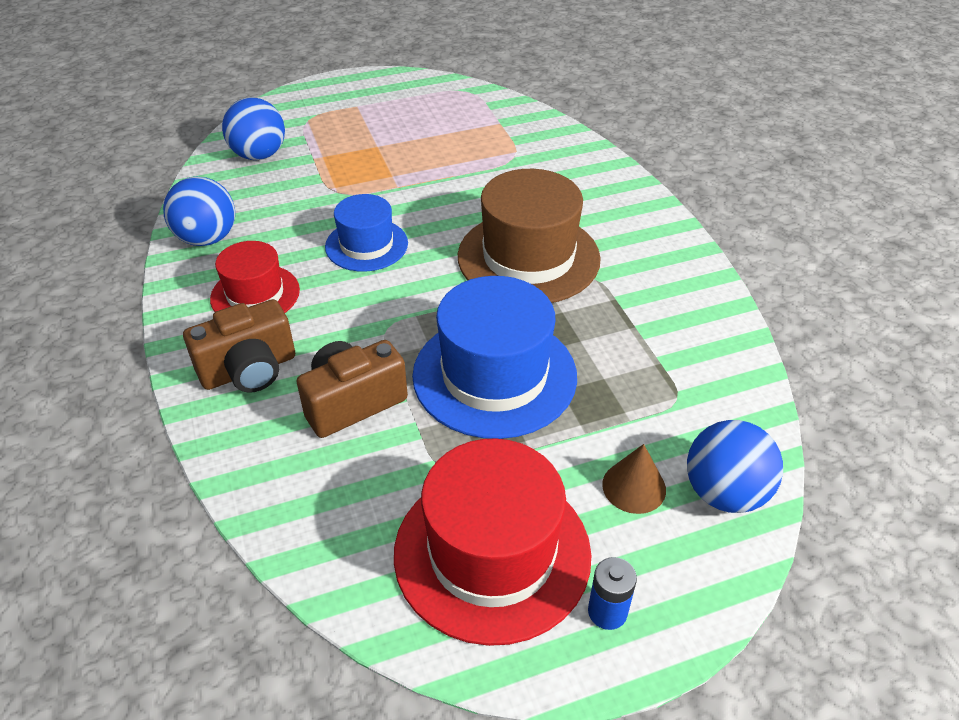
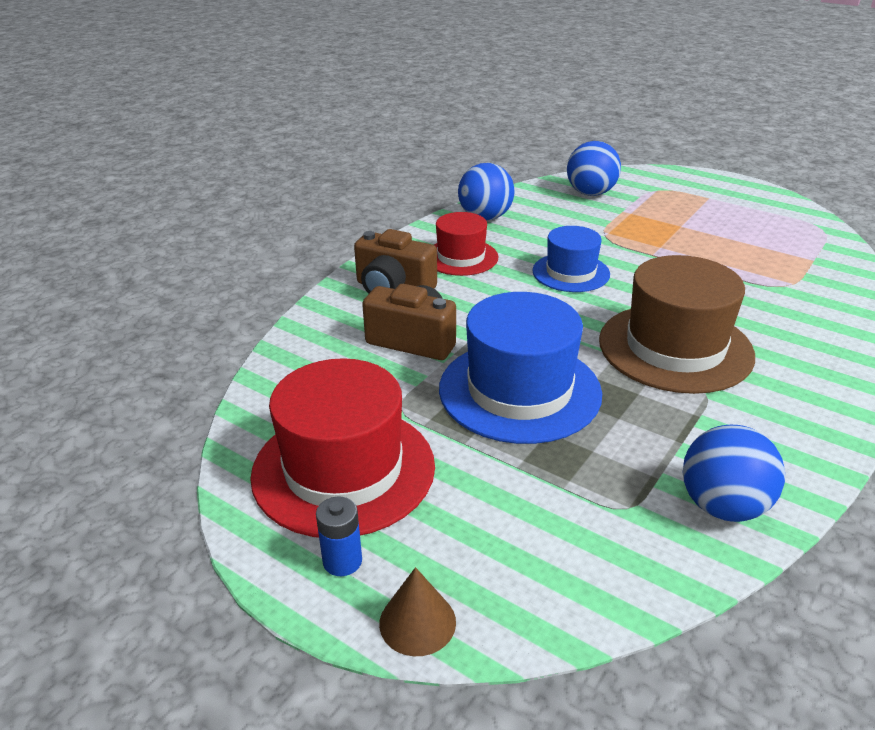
camera: 55 degrees right, 10 degrees down
brown cone [602,444,666,514] -> brown cone moved to [379,567,456,656]
blue ball [687,420,783,513] -> blue ball moved to [683,425,785,522]

